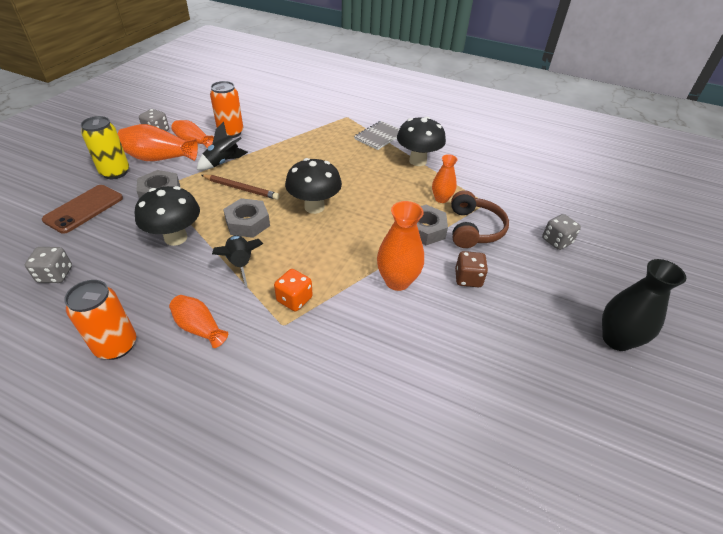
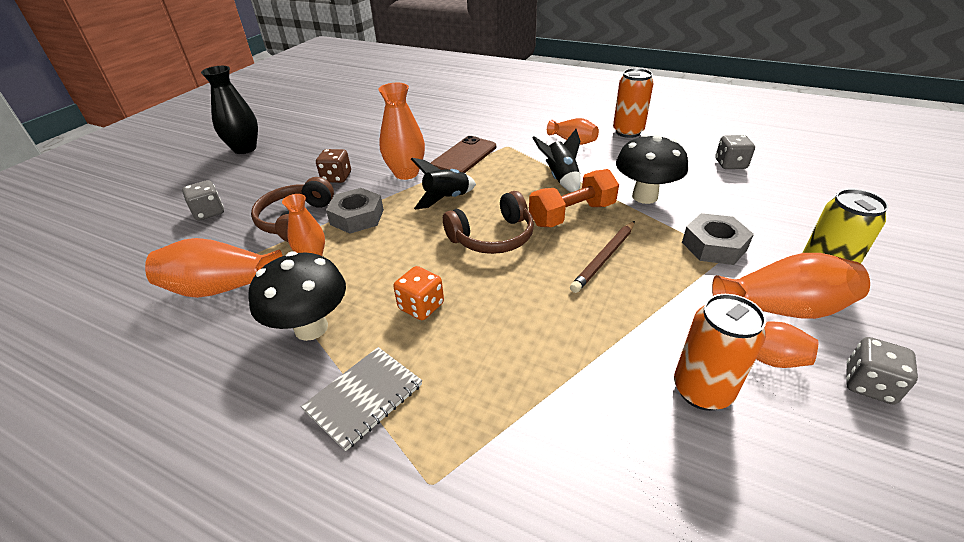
camera: 175 degrees left, 5 degrees down
brown phone [42,185,123,234] -> brown phone moved to [431,136,496,173]
black rocket [197,122,248,170] -> black rocket moved to [411,158,476,210]
brown pencil [201,175,280,200] -> brown pencil turned 75 degrees counterclockwise [570,221,635,293]
grey nut [223,198,270,238] -> orange dumbbell [529,169,619,227]
orange dice [274,269,313,311] -> orange dice moved to [393,266,444,320]
black mushroom [285,158,342,214] -> brown headphones [443,191,534,254]
none -> orange vase [145,238,283,298]

